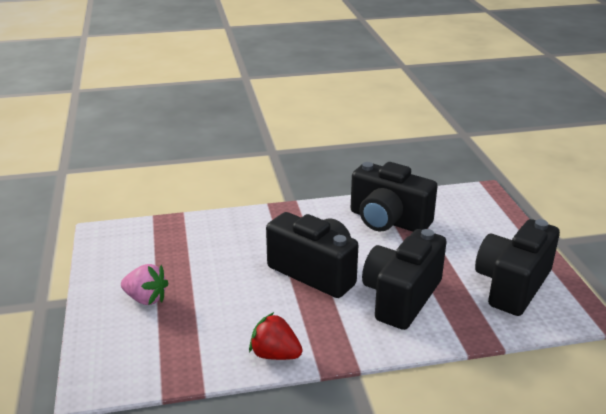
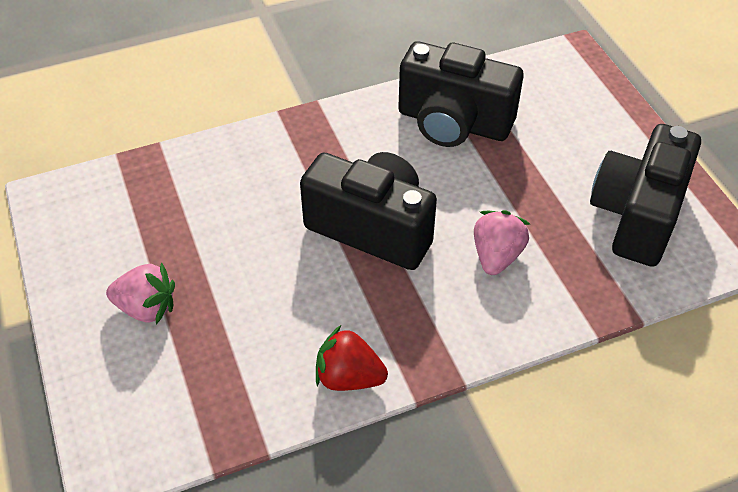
camera: 10 degrees left, 20 degrees up
black camera [362,229,447,330] -> pink strawberry [474,210,530,275]

